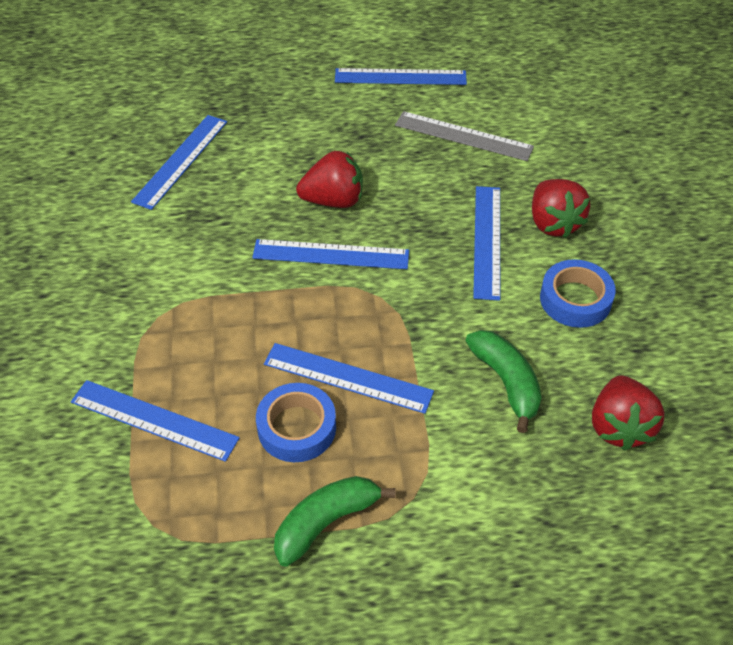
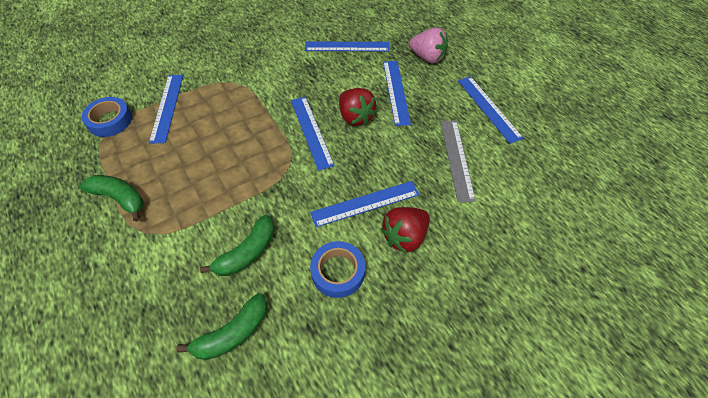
camera: 65 degrees right, 5 degrees up
blue tape [256,383,336,462] -> blue tape moved to [81,97,132,137]
blue ruler [264,343,434,414] -> blue ruler moved to [383,61,411,126]
red strawberry [592,375,665,451] -> green banana [176,293,267,360]
none -> pink strawberry [409,27,448,63]

